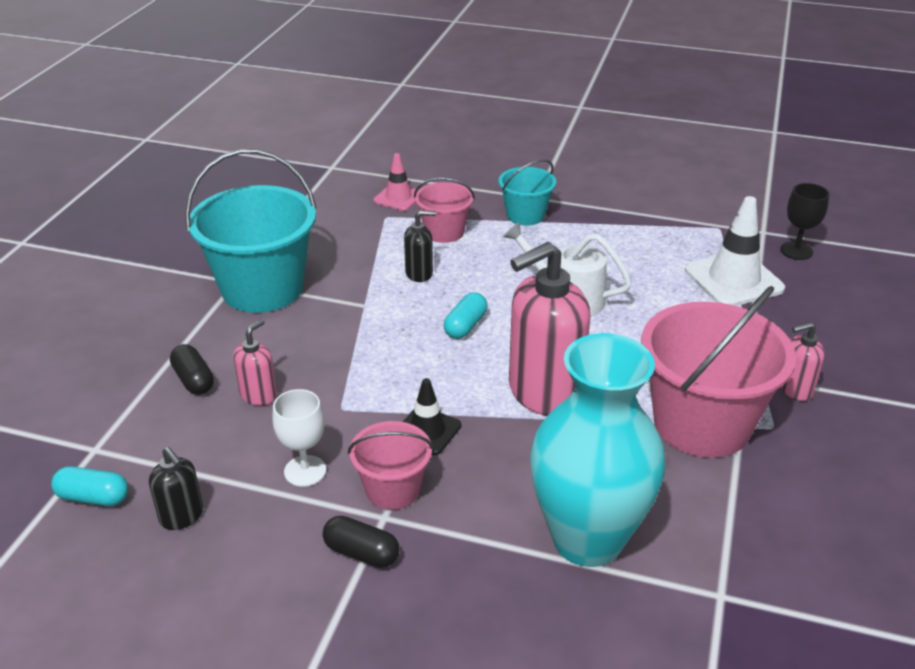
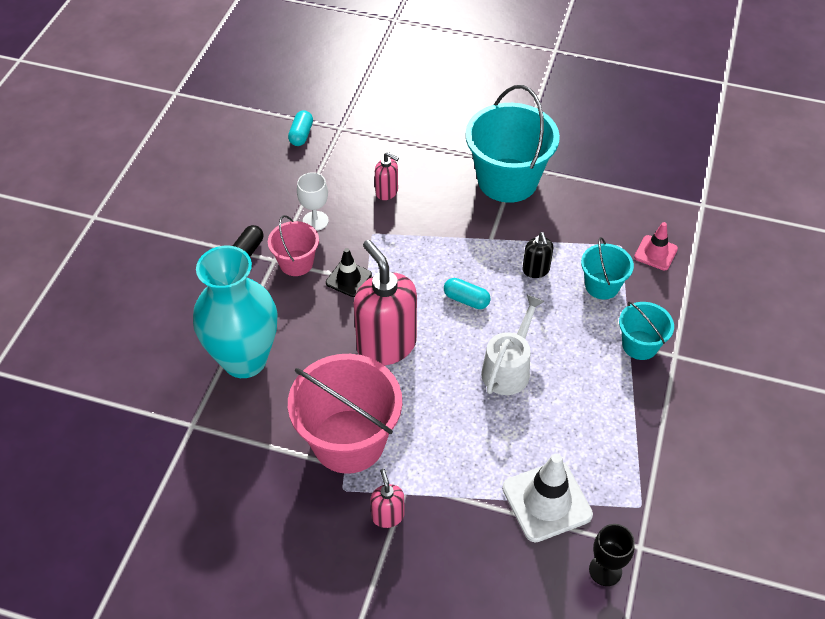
camera: 90 degrees right, 15 degrees up
black soap dispenser [149,447,203,530] -> none
black capsule [170,344,214,395] -> none
pink bucket [414,178,475,243] -> turquoise bucket [581,237,634,300]

